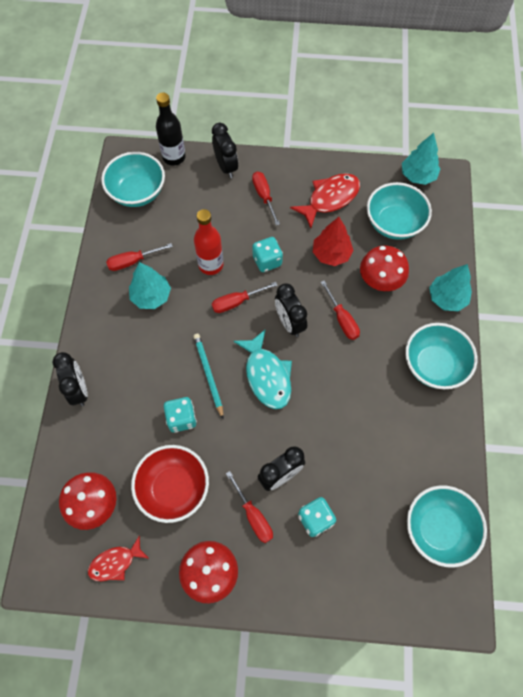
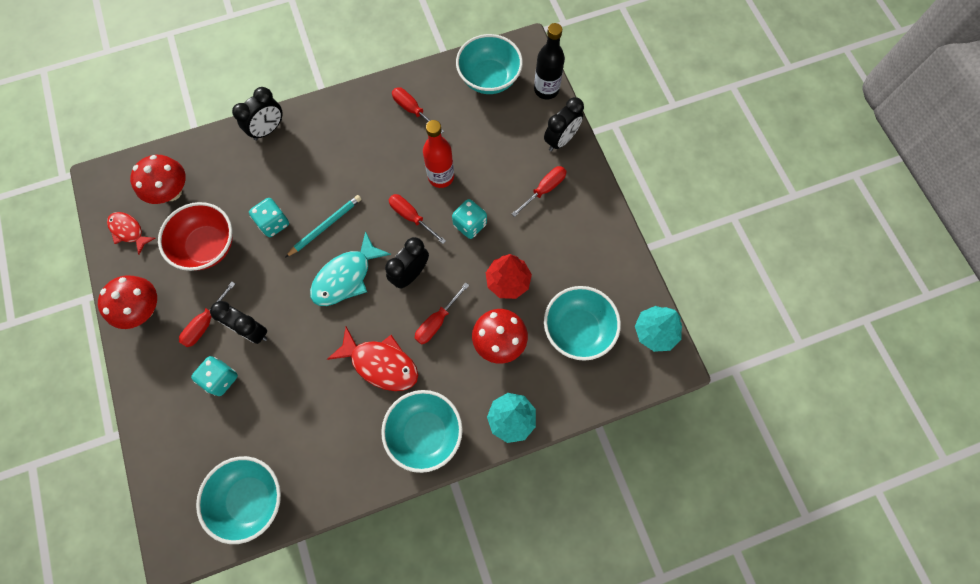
camera: 65 degrees right, 5 degrees up
turquoise tree [129,262,171,309] -> none
red fish [290,173,360,228] -> red fish moved to [327,327,418,391]

